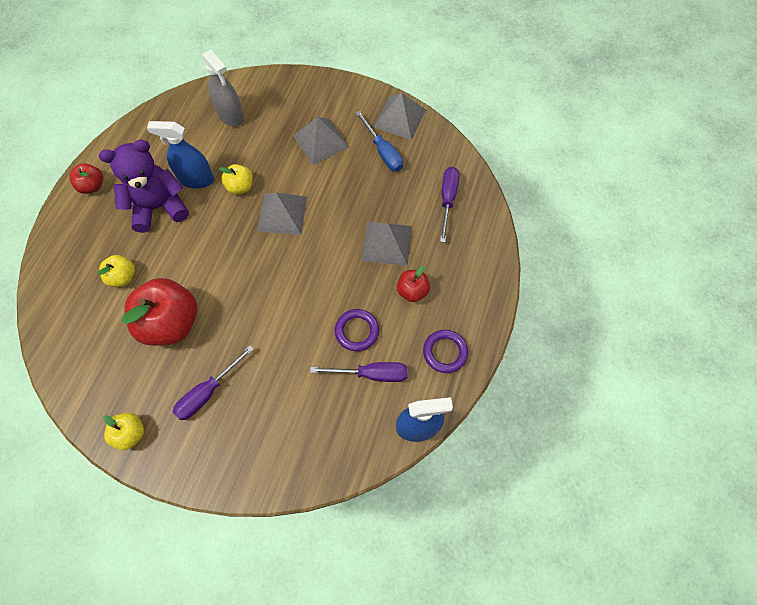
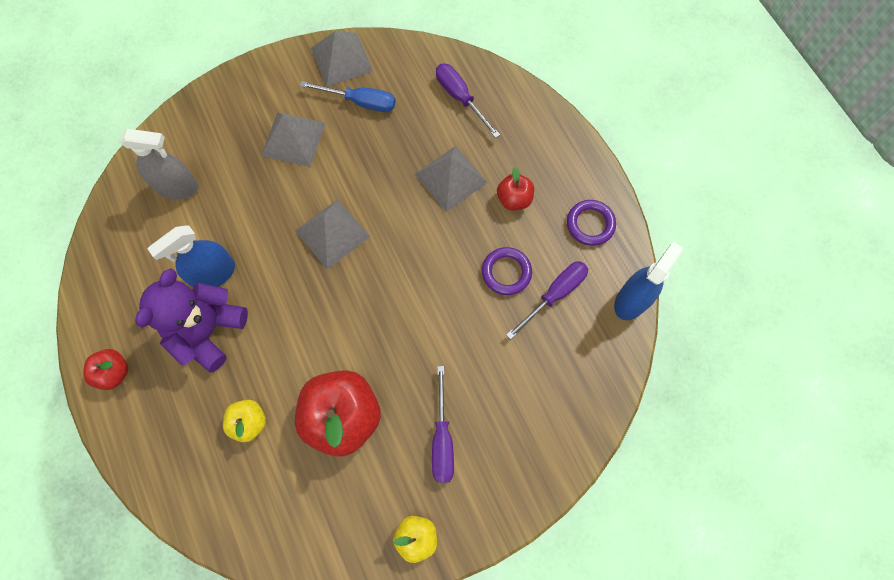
camera: 45 degrees left, 5 degrees up
yellow apple [219,164,253,195] -> none

